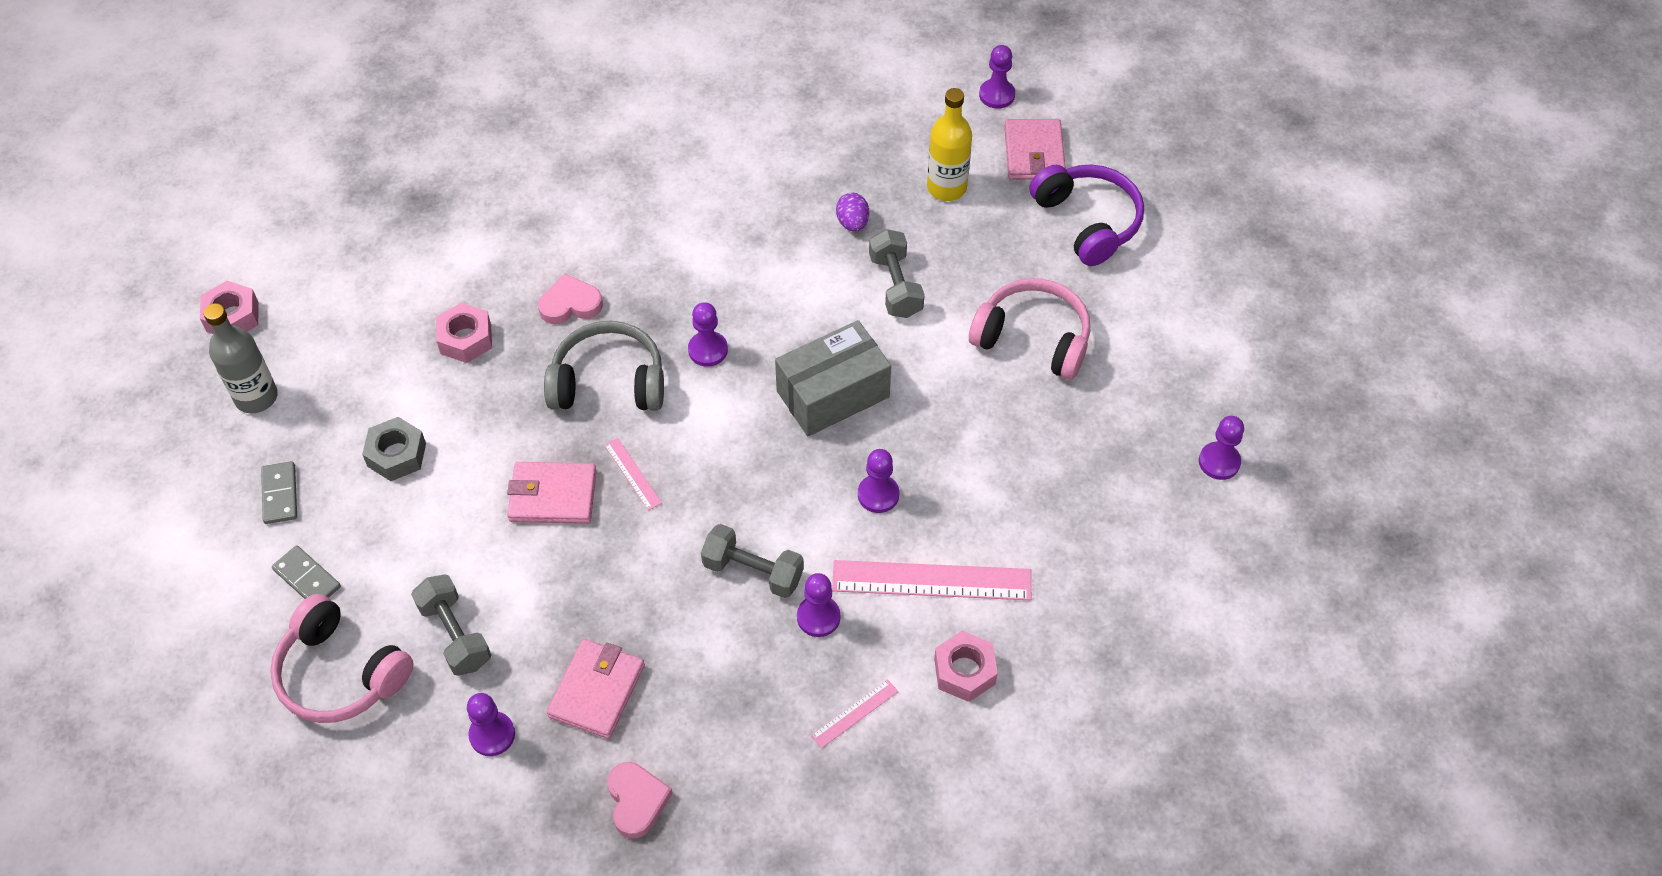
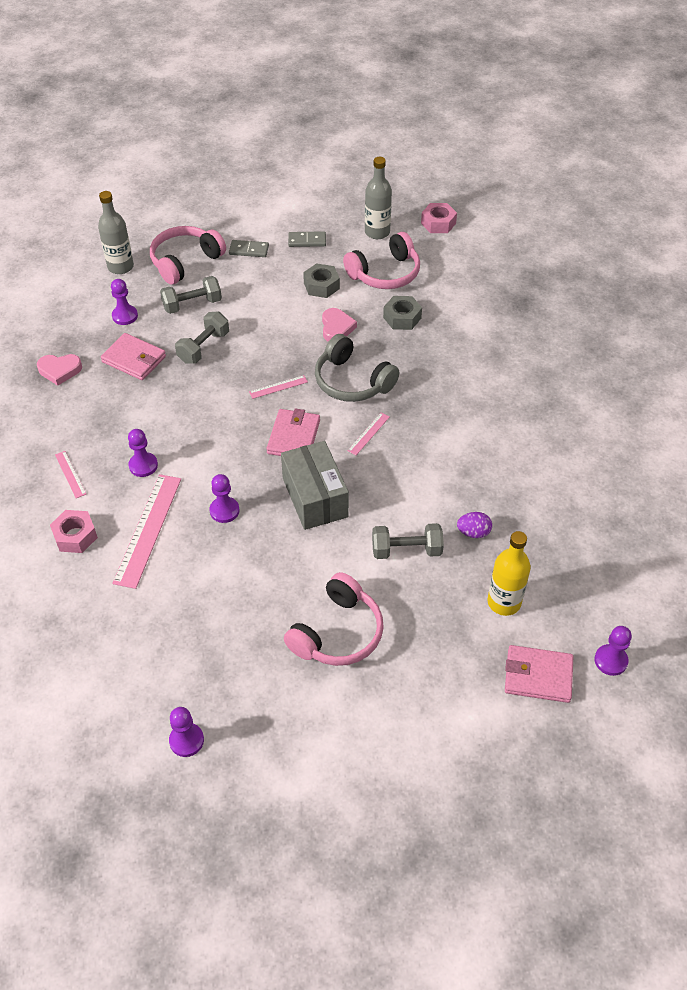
camera: 100 degrees right, 5 degrees down
grey domino [272,545,341,599] -> grey domino turned 45 degrees clockwise [229,240,269,257]
pink nut [436,303,492,363] -> grey nut [383,296,422,330]
pink wallet [507,462,597,524] -> pink wallet moved to [266,408,320,456]
pink heart [538,274,603,324] -> pink heart moved to [322,308,357,342]
grey headphones [544,321,664,411] -> grey headphones turned 120 degrees clockwise [315,334,399,402]
purple pawn [688,302,728,367] -> pink ruler [347,413,389,455]
grey dumbbell [701,524,804,598] -> grey dumbbell moved to [175,311,229,364]
purple headphones [1029,164,1144,266] -> none
none -> grey bottle [98,191,134,274]
none -> pink headphones [343,232,420,289]

